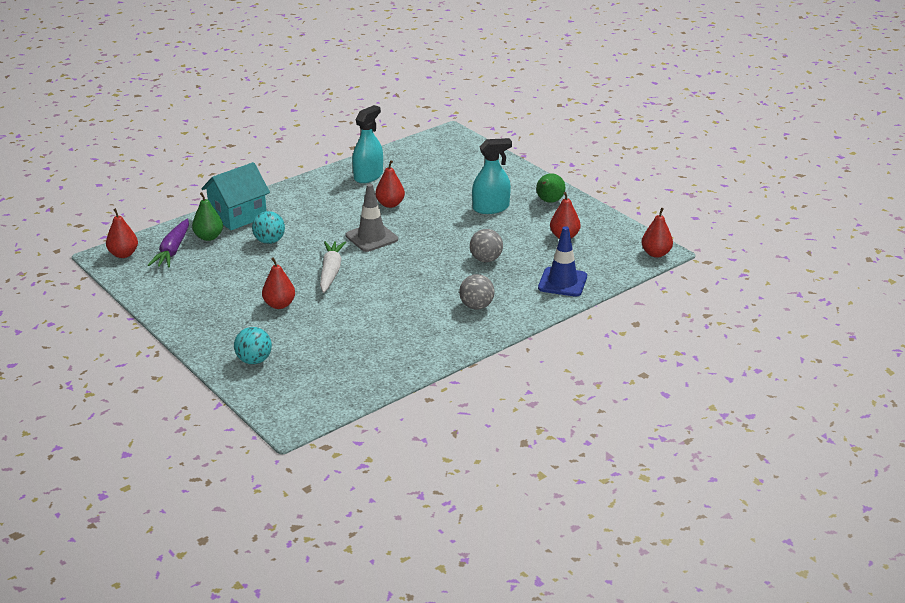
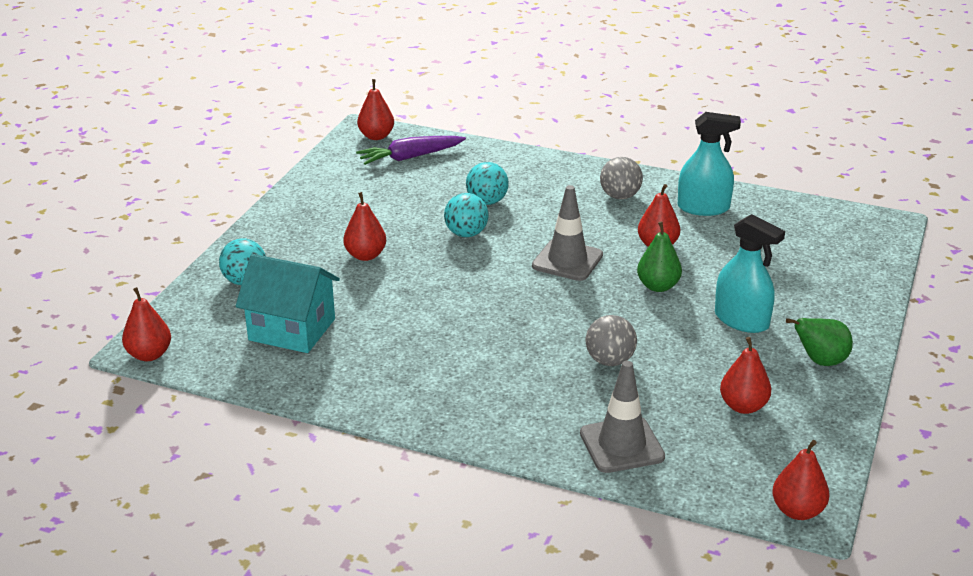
camera: 60 degrees right, 0 degrees up
green pear [192,192,223,241] -> green pear moved to [637,221,682,292]
turquoise house [201,162,270,230] -> turquoise house moved to [236,254,340,353]
white carrot [320,241,346,293] -> none
grey ball [459,274,495,309] -> grey ball moved to [600,157,643,199]
blue traffic cone [538,226,587,297] -> grey traffic cone [580,361,665,473]
none -> red pear [122,287,171,361]
none -> turquoise ball [444,193,489,237]

